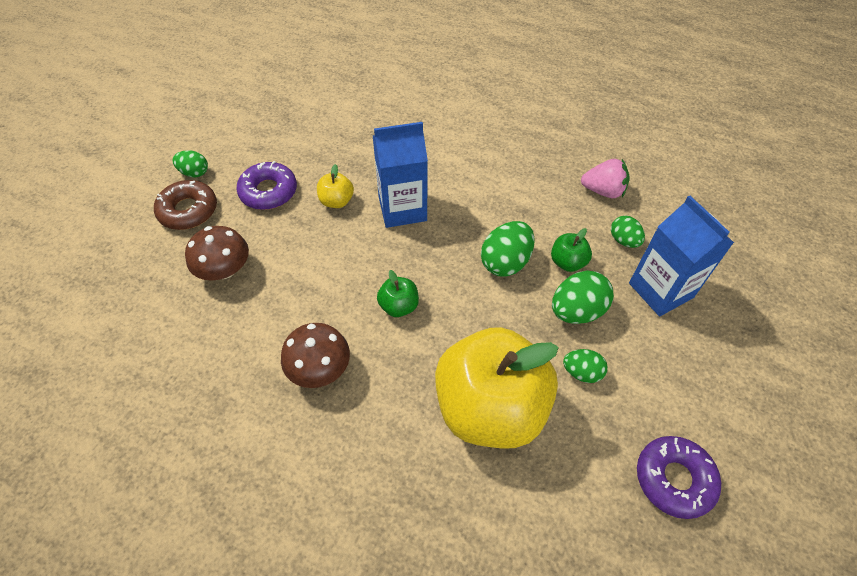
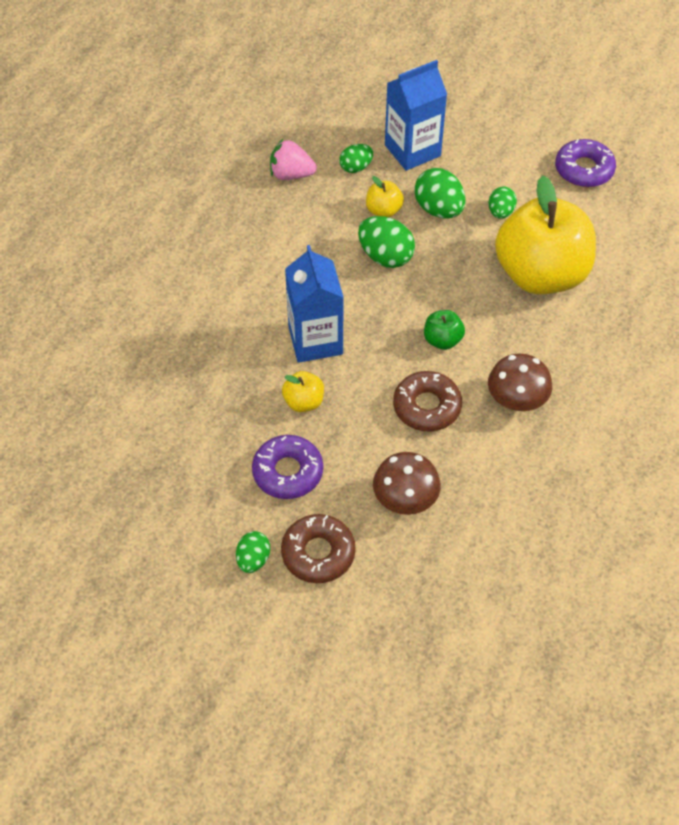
camera: 90 degrees left, 0 degrees up
green apple [551,228,592,272] -> yellow apple [366,176,404,217]
pink strawberry [581,159,629,198] -> pink strawberry turned 90 degrees counterclockwise [270,139,317,180]
none -> brown donut [393,371,462,432]

